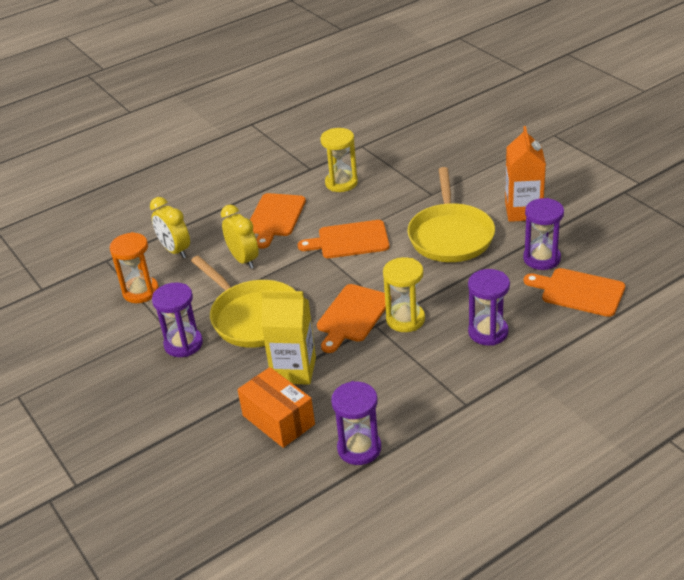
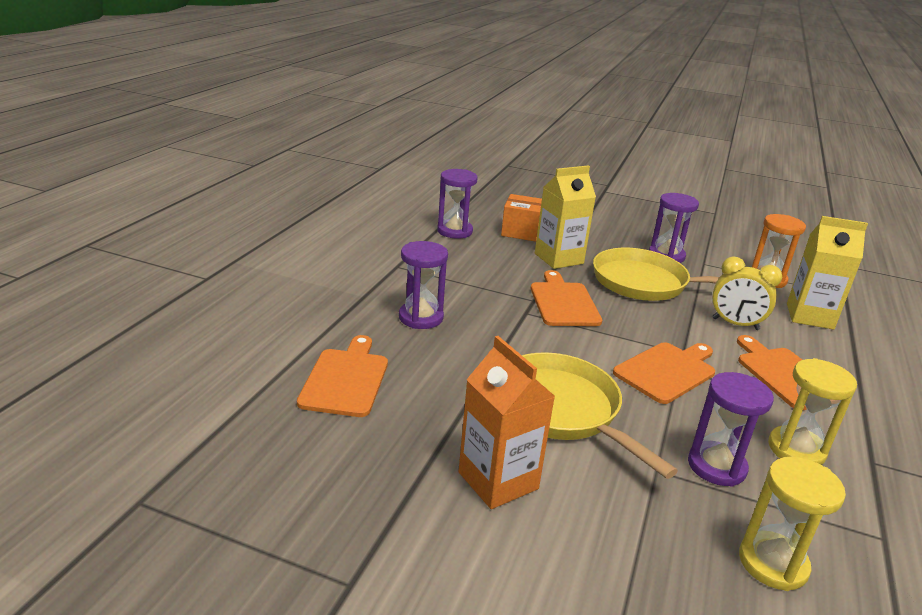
camera: 140 degrees right, 10 degrees down
yellow clock [150,197,190,258] -> yellow carton [787,216,868,330]
yellow hourglass [383,257,425,332] -> yellow hourglass moved to [739,457,846,591]
purple hourglass [523,198,564,270] -> purple hourglass moved to [688,372,774,487]
orange cutting board [524,268,625,317] -> orange cutting board turned 75 degrees counterclockwise [297,335,388,417]

